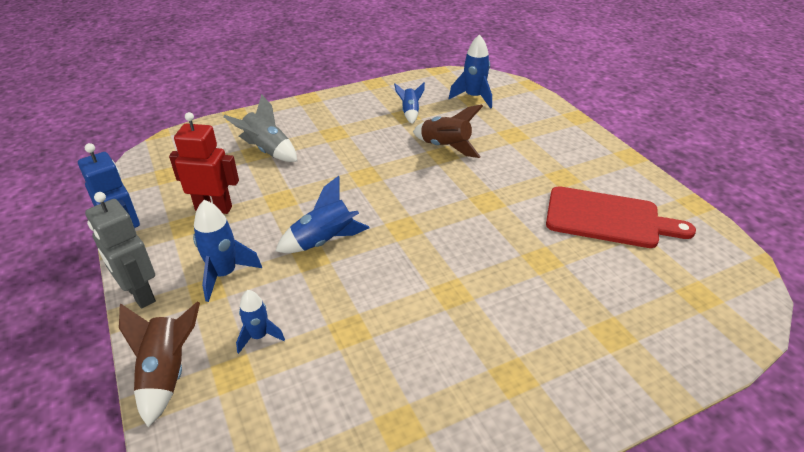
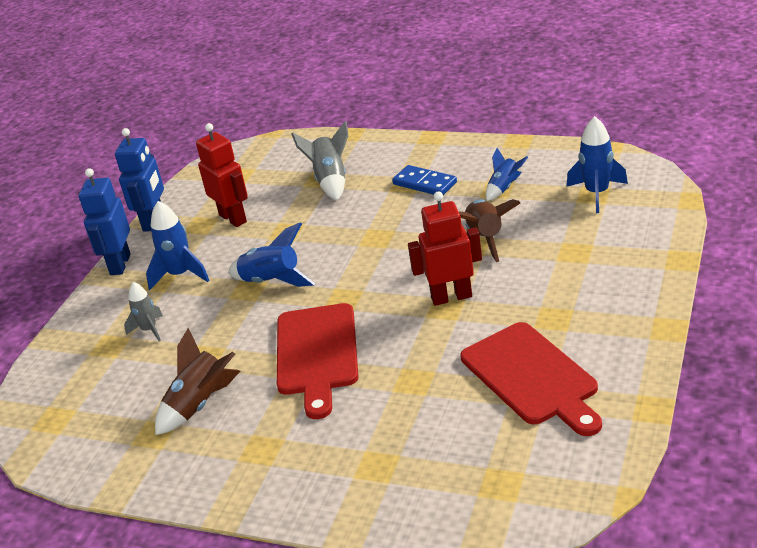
camera: 50 degrees right, 5 degrees down
grey robot [85,192,156,309] -> blue robot [79,168,131,275]
brown rocket [119,302,200,427] -> brown rocket moved to [155,328,240,435]
blue rocket [236,290,285,354] -> grey rocket [124,282,163,341]
none -> red cutting board [277,303,359,419]
none -> blue domino [392,165,457,195]
none -> red robot [408,191,482,306]

